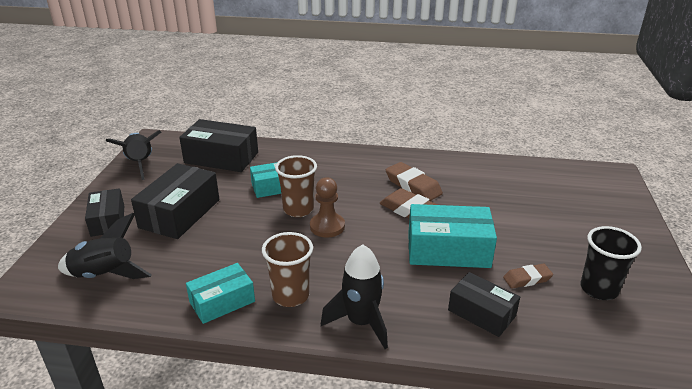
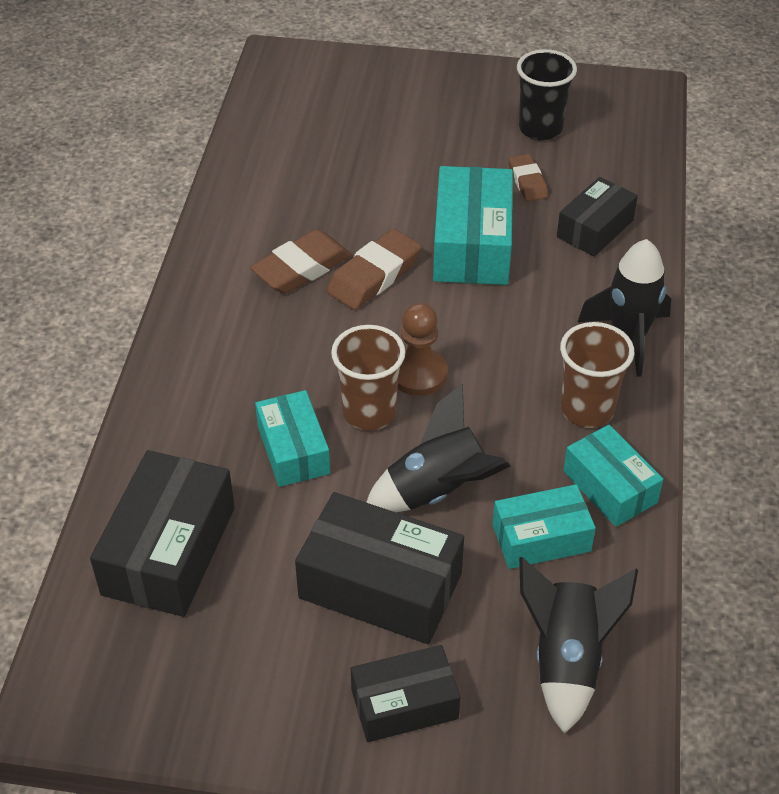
camera: 90 degrees left, 15 degrees up
black rocket [106,130,161,180] -> black rocket moved to [366,384,511,512]
none -> turquoise box [492,484,596,569]

